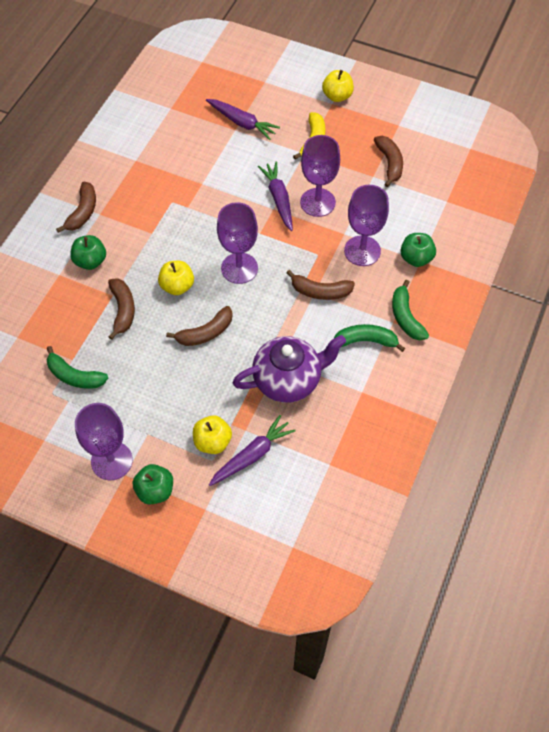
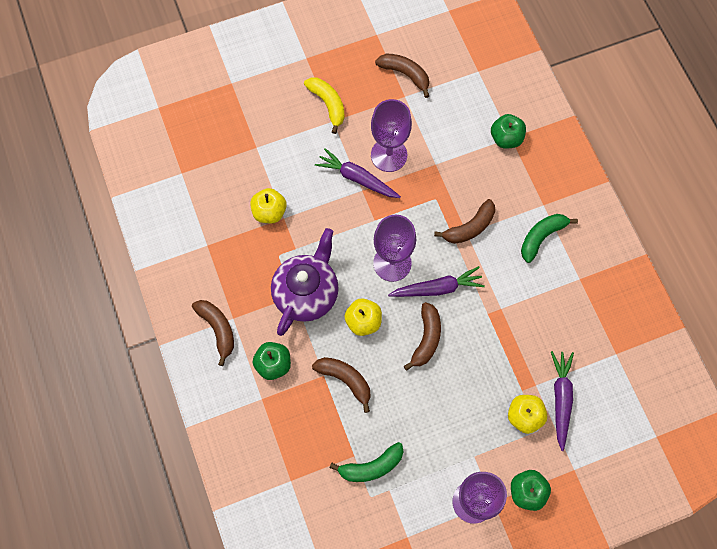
camera: 45 degrees left, 10 degrees up
purple carrot [206,99,280,140] -> purple carrot moved to [388,266,485,297]
purple teapot [233,335,346,403] -> purple teapot moved to [271,228,339,336]
yellow apple [322,70,354,102] -> yellow apple moved to [250,188,287,223]
purple goblet [344,185,389,266] -> none
green banana [392,279,429,340] -> none

